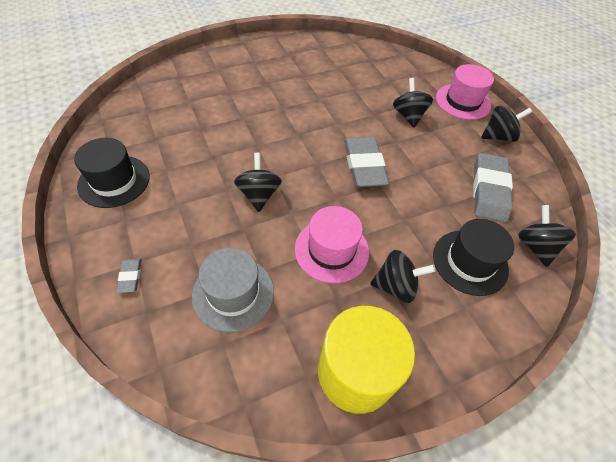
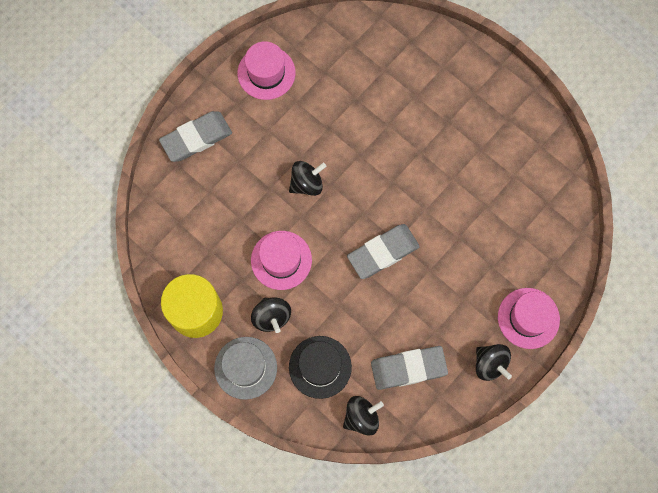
camera: 70 degrees right, 20 degrees up
black hat [74,138,150,208] -> pink hat [238,41,296,100]
grey eraser [116,258,142,293] -> grey eraser [159,111,232,162], size x2.24
grey hat [192,248,274,332] -> grey hat moved to [214,337,277,400]
black spinning top [393,78,433,128] -> none

